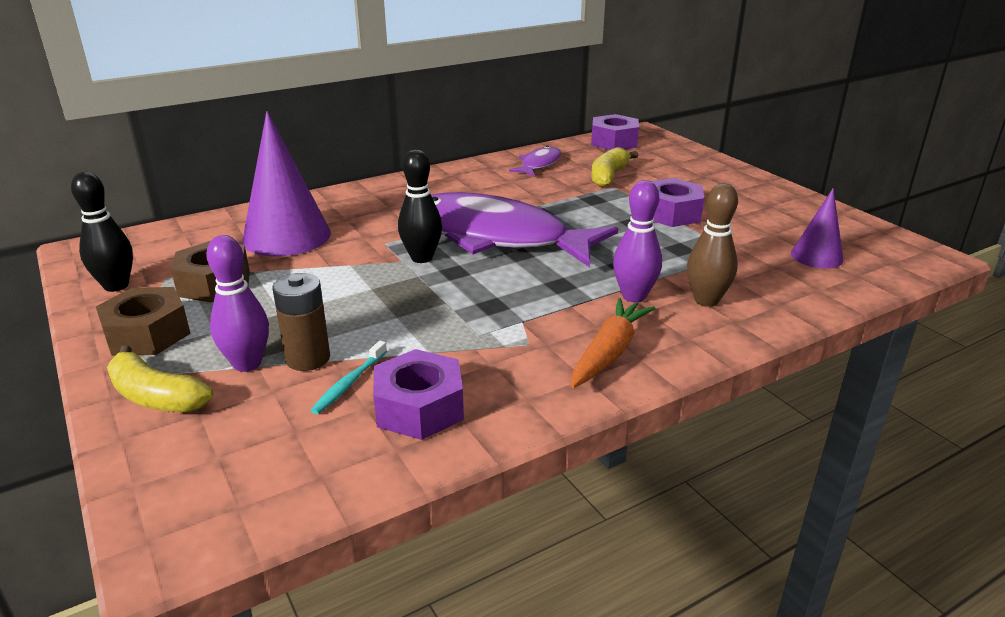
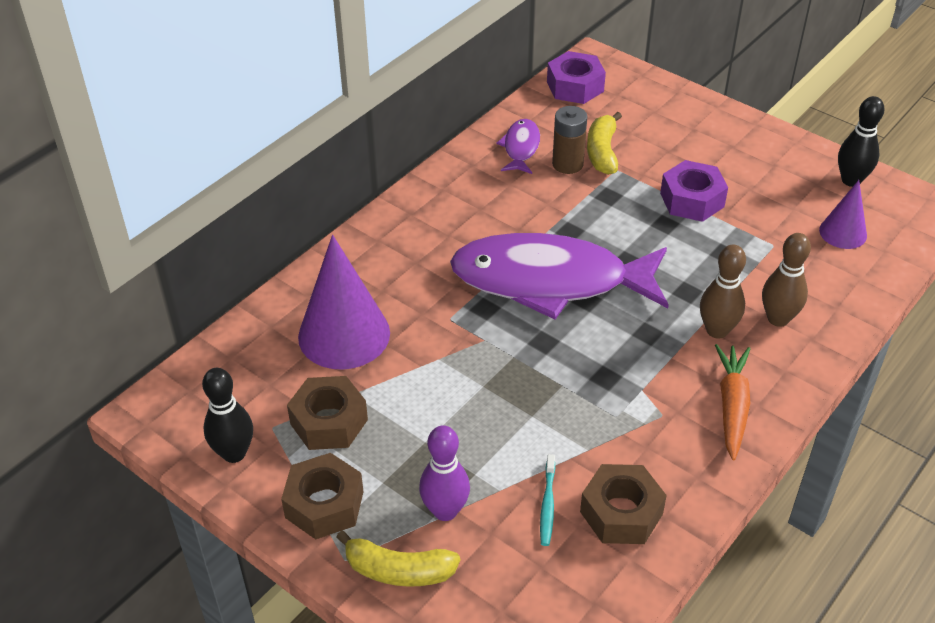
camera: 20 degrees left, 15 degrees up
brown battery [272,273,330,371] -> brown battery moved to [552,106,587,174]
purple nut [373,349,464,440] -> brown nut [580,464,667,544]
black bowling pin [398,150,442,263] -> black bowling pin moved to [838,96,884,187]
purple bowling pin [613,180,662,302] -> brown bowling pin [700,245,746,339]

